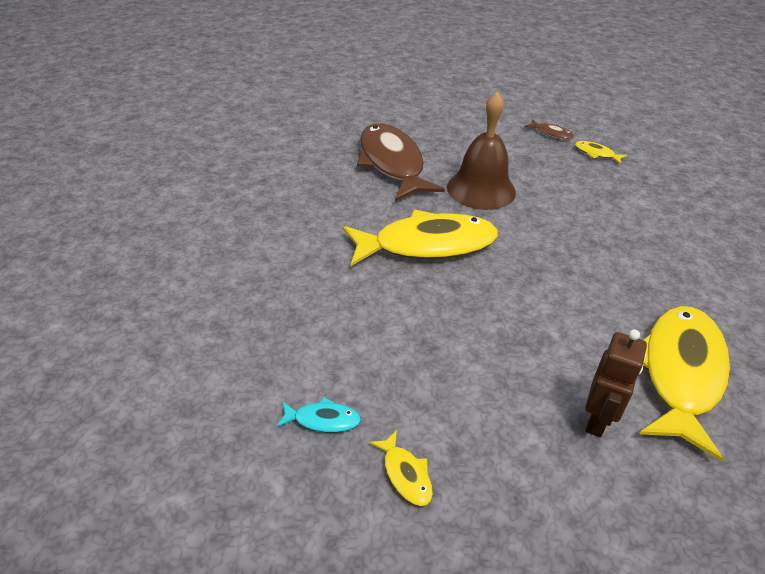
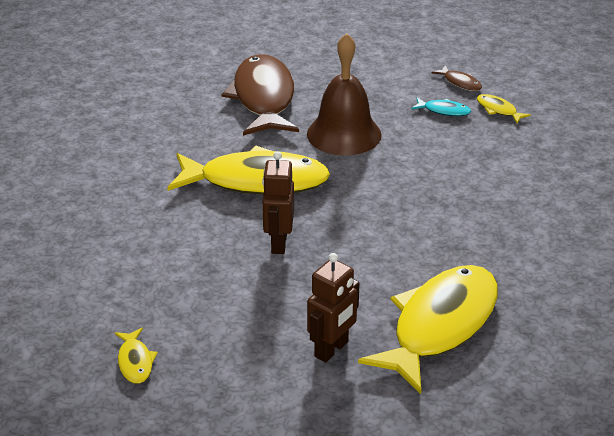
camera: 15 degrees right, 5 degrees down
turquoise fish [276,397,361,433] -> turquoise fish moved to [411,98,471,116]
none -> brown robot [262,151,294,254]

